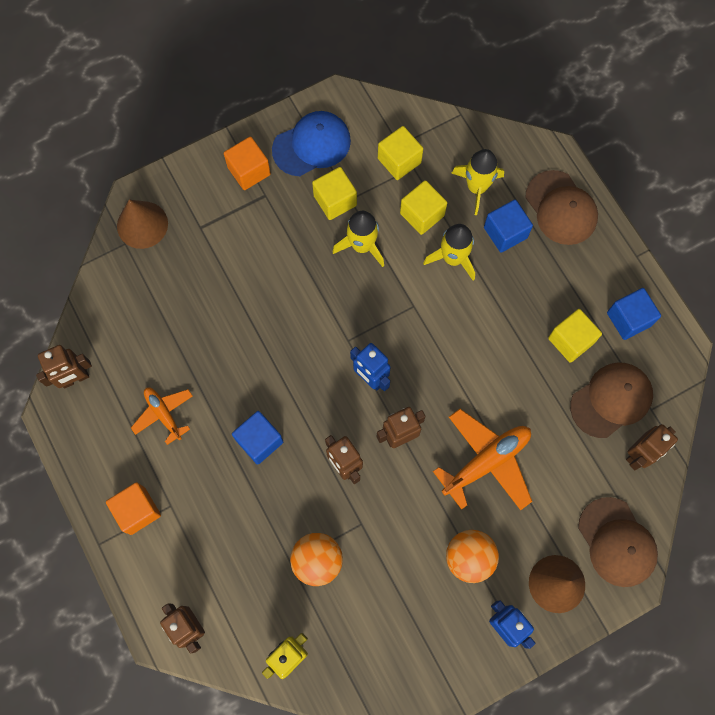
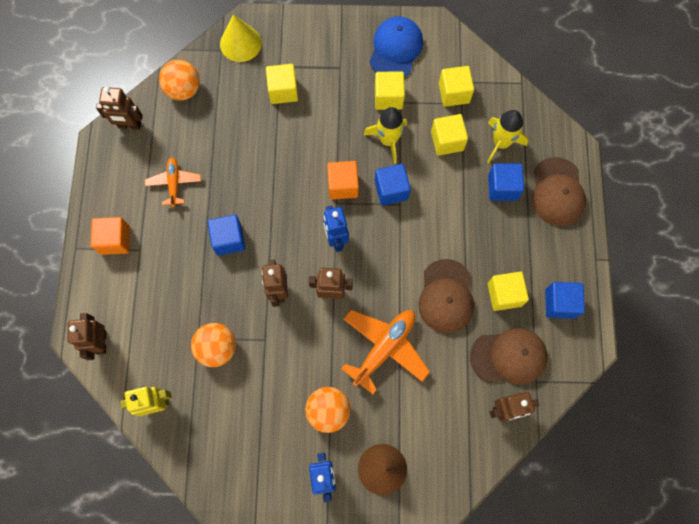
camera: 30 degrees right, 0 degrees up
brown cone [117,200,168,249] -> yellow cone [220,14,262,62]
orange cube [224,137,271,190] -> orange cube moved to [327,161,359,199]
blue cap [272,111,351,176] -> blue cap turned 75 degrees counterclockwise [370,16,423,77]
yellow rocket [423,224,475,281] -> none
orange plane [433,409,532,510] -> orange plane turned 45 degrees counterclockwise [341,309,430,394]
brown cap [578,497,658,587] -> brown cap moved to [418,259,474,333]
none -> orange ball [159,60,200,101]
none -> yellow cube [266,64,298,104]
none -> blue cube [375,164,411,205]

